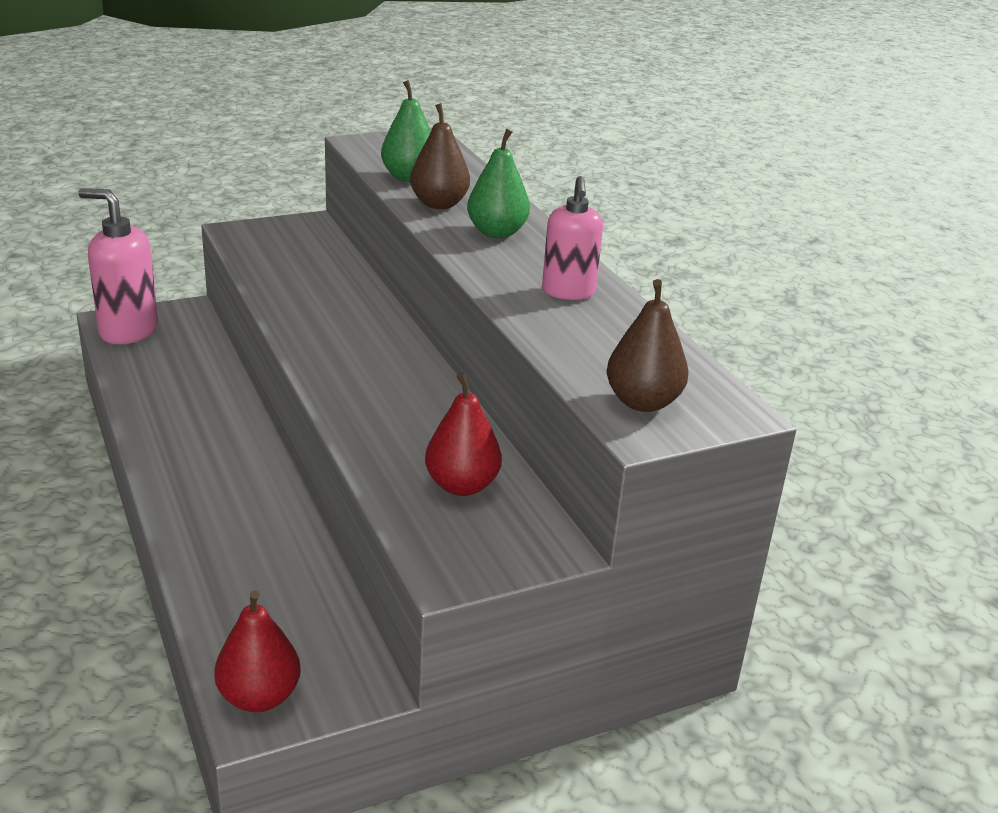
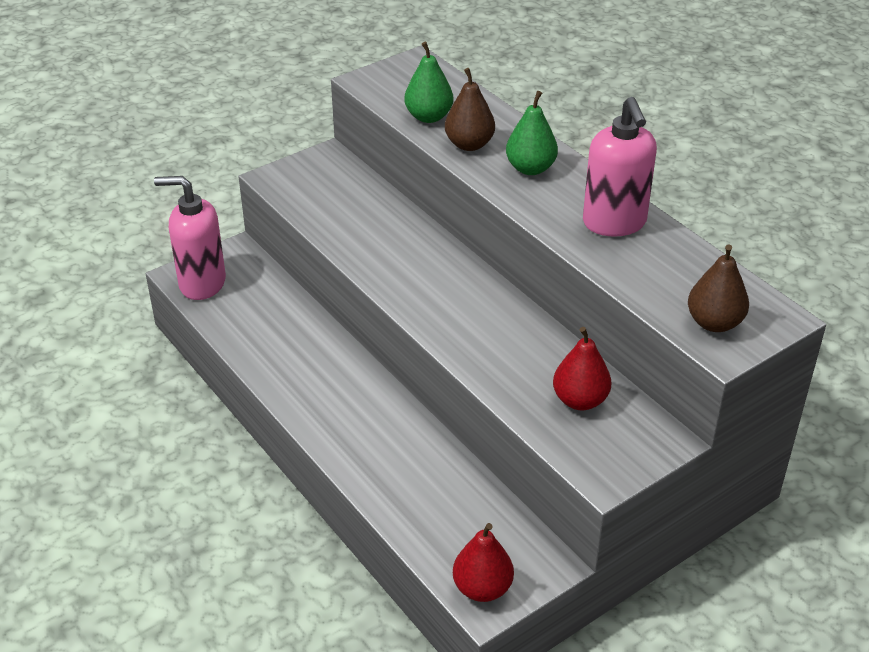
camera: 10 degrees left, 10 degrees up
pink soap dispenser [542,176,603,300] -> pink soap dispenser [583,97,657,237], size x1.52

